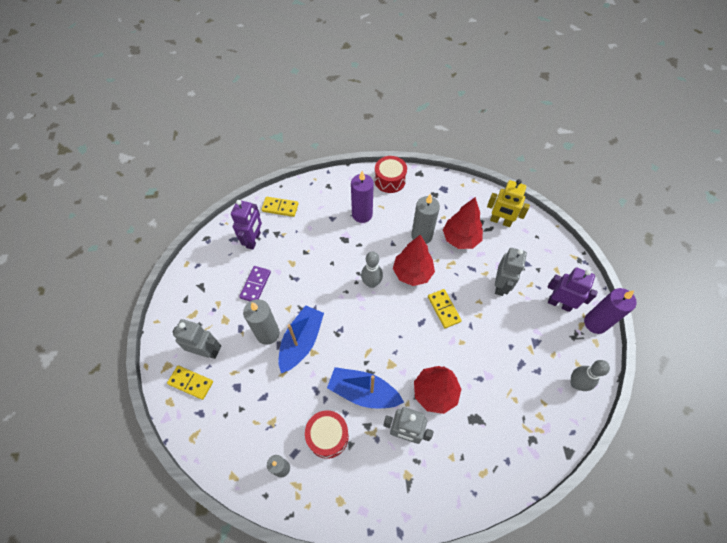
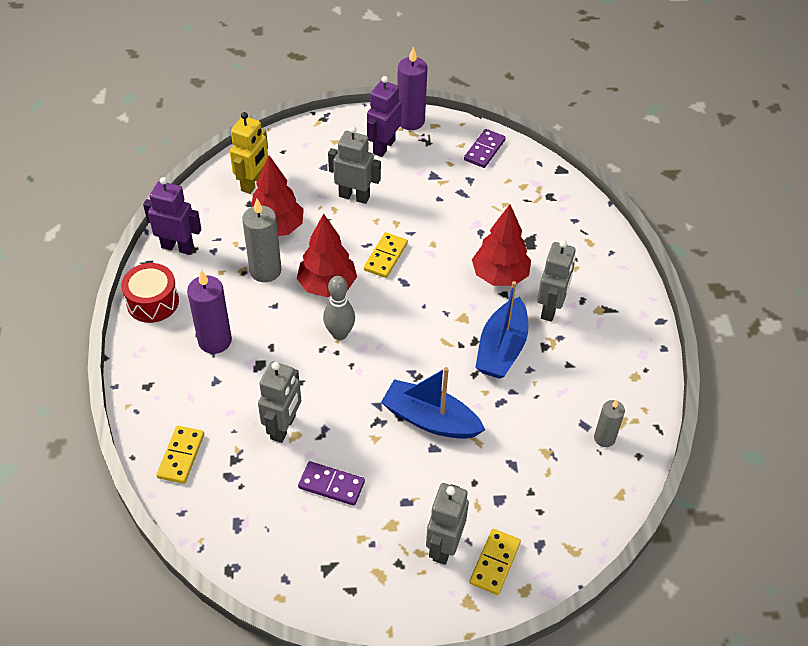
camera: 90 degrees left, 10 degrees down
purple robot [231,200,262,250] -> purple robot moved to [143,177,201,255]
grey candle [243,299,280,345] -> none
red drum [305,410,349,459] -> none
yellow domino [428,289,462,328] -> yellow domino turned 45 degrees counterclockwise [364,232,408,278]
grey bowling pin [571,360,610,391] -> purple domino [464,129,506,168]
none -> grey robot [258,361,301,443]

